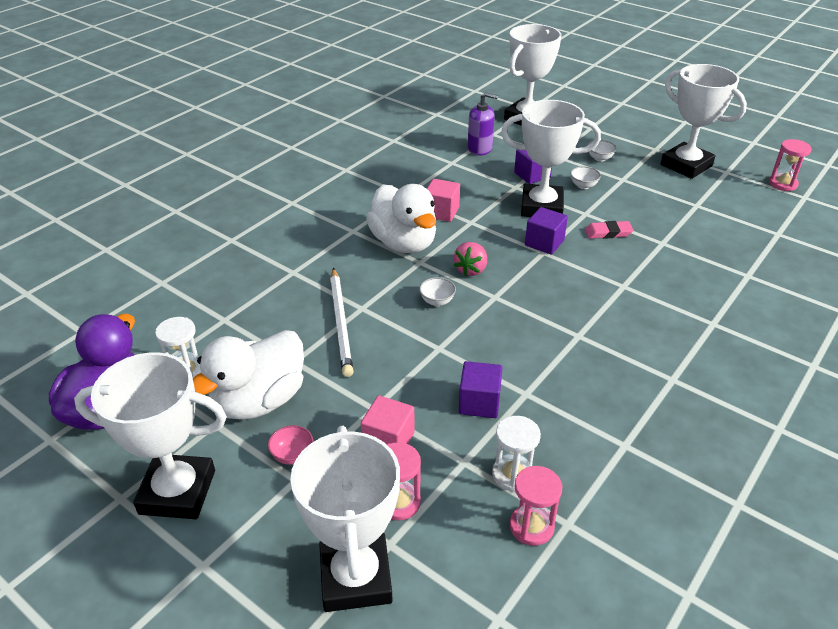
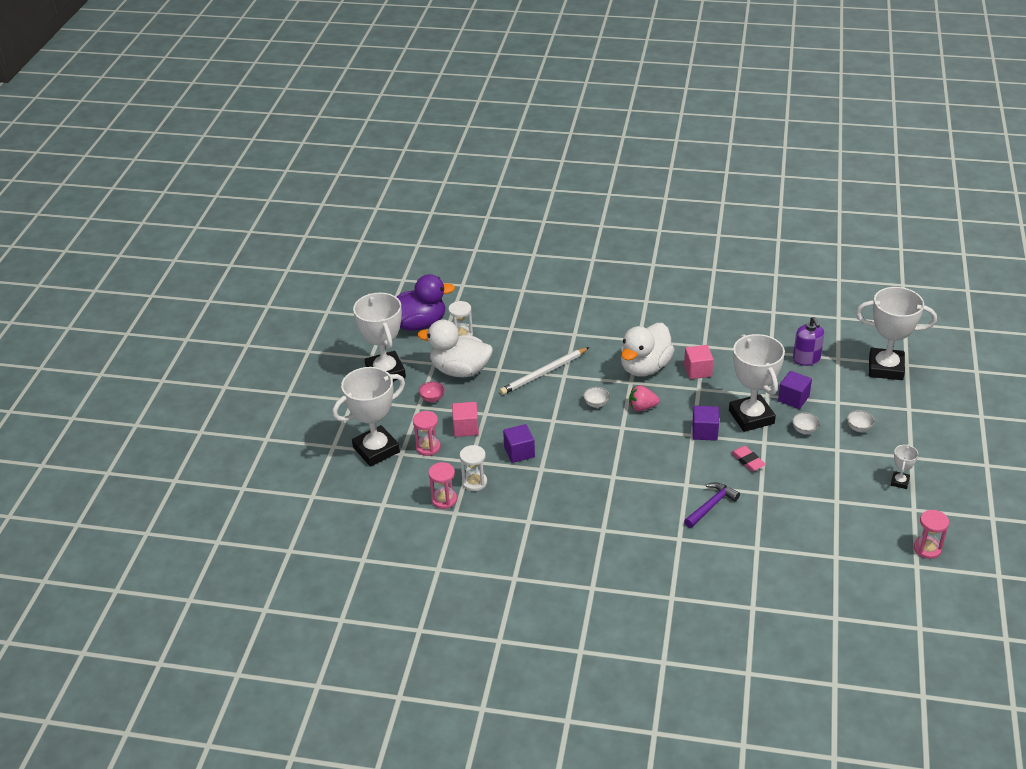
camera: 65 degrees right, 0 degrees up
white trophy [661,64,747,179] -> white trophy [891,444,918,489], size x0.44
none -> purple hammer [684,482,740,528]

